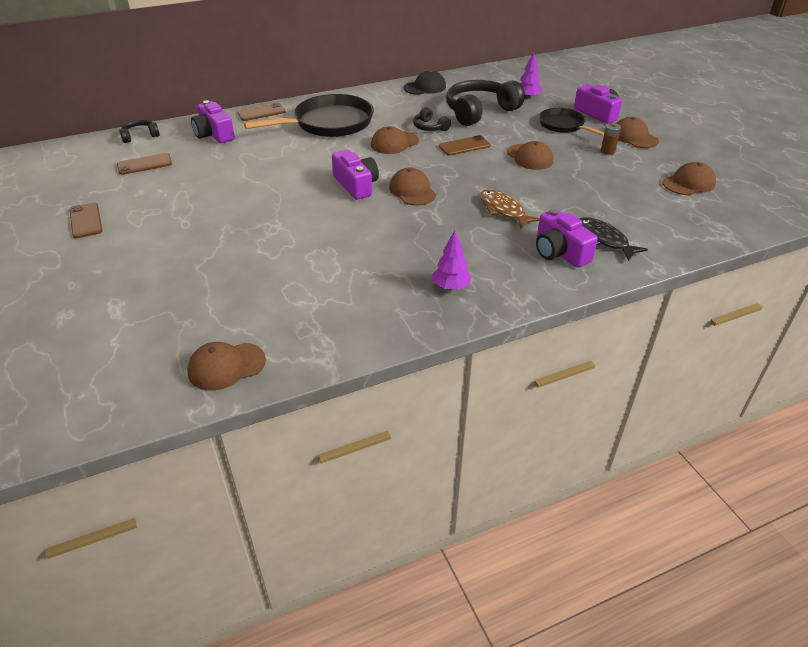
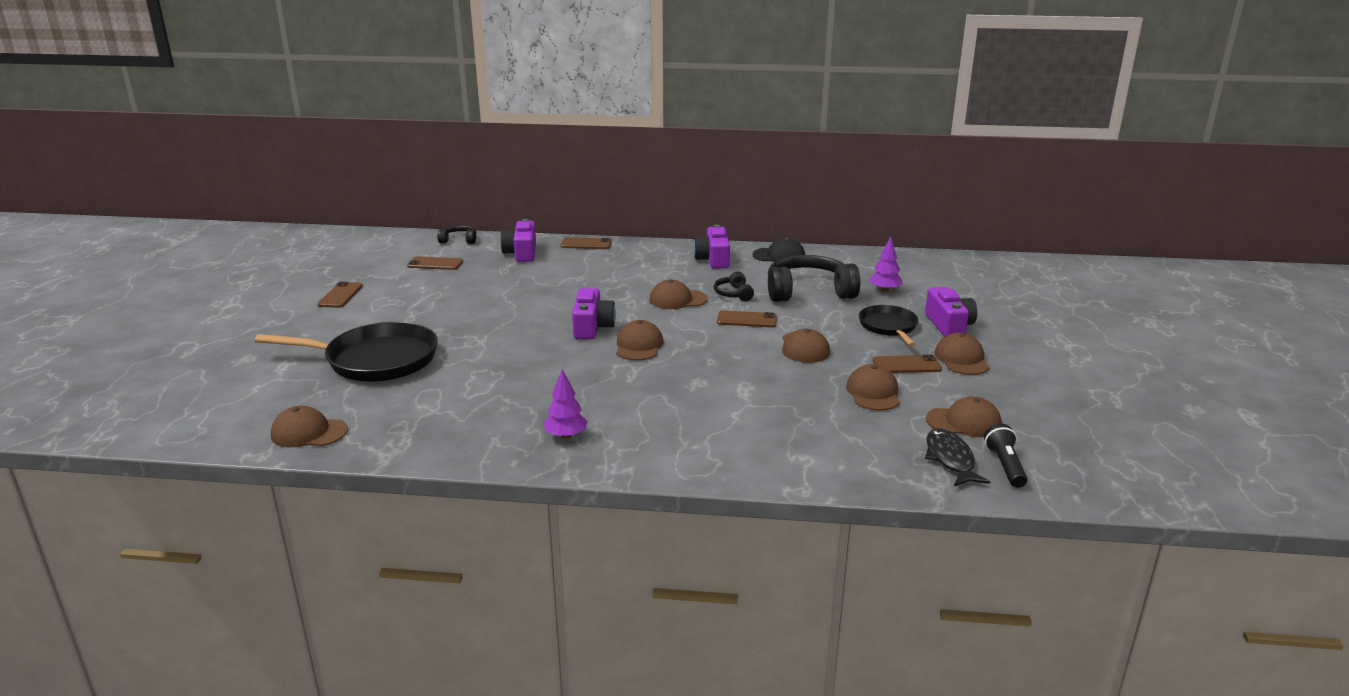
camera: 30 degrees right, 15 degrees down
black pan [244,94,374,137] -> black pan moved to [255,322,438,382]
brown fish [480,189,540,229] -> none
purple camera [536,209,598,267] -> purple camera moved to [693,225,730,269]
black fish [579,217,648,261] -> black fish moved to [925,428,990,486]
brown battery [601,123,621,155] -> brown phone [873,355,942,373]
none -> brown cap [846,364,900,411]
none -> black flashlight [984,424,1027,488]

